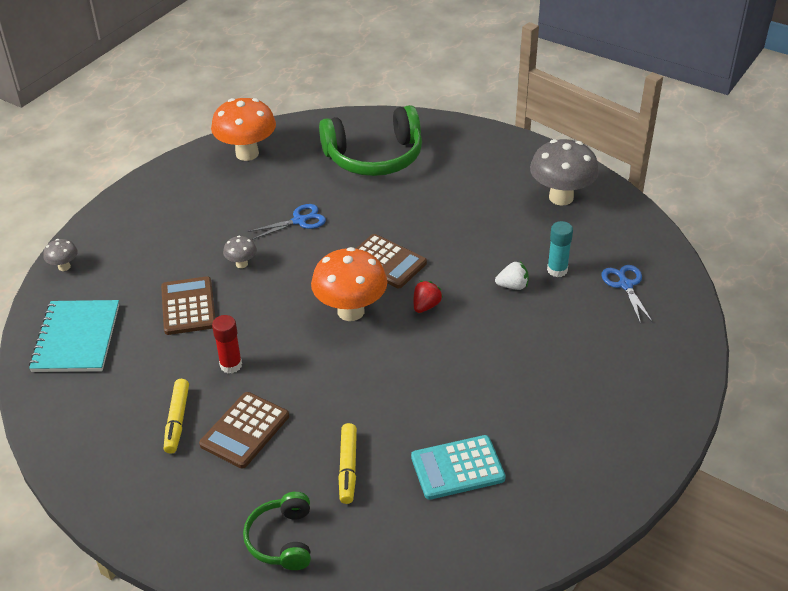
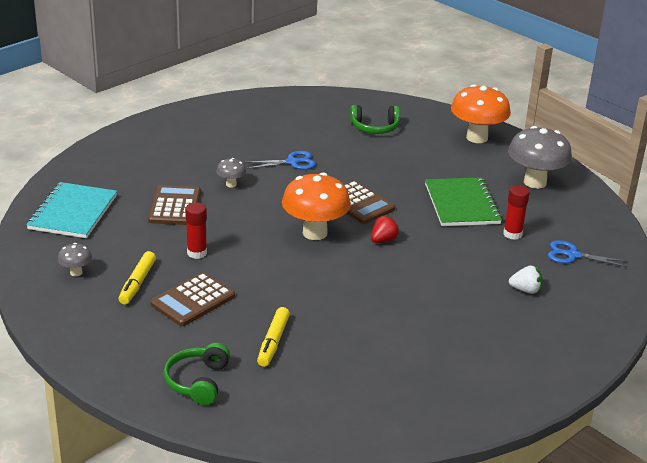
camera: 10 degrees right, 10 degrees down
grey mushroom [43,239,78,271] -> grey mushroom moved to [58,243,92,276]
orange mushroom [211,98,276,161] -> orange mushroom moved to [451,84,511,143]
green headphones [319,105,422,176] -> green headphones [350,105,400,134], size x0.55
turquoise calculator [411,435,506,500] -> none
white strawberry [495,261,529,290] -> white strawberry moved to [509,265,543,294]
turquoise glue stick [547,221,573,277] -> red glue stick [503,185,530,240]
blue scissors [601,265,653,324] -> blue scissors turned 75 degrees counterclockwise [548,240,628,267]
none -> green notebook [425,177,502,226]

